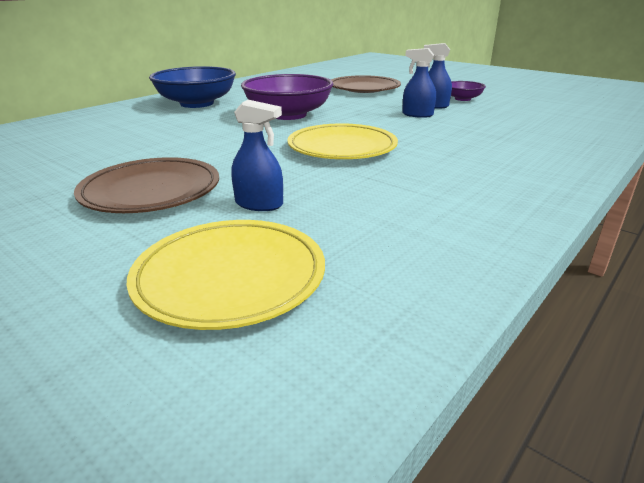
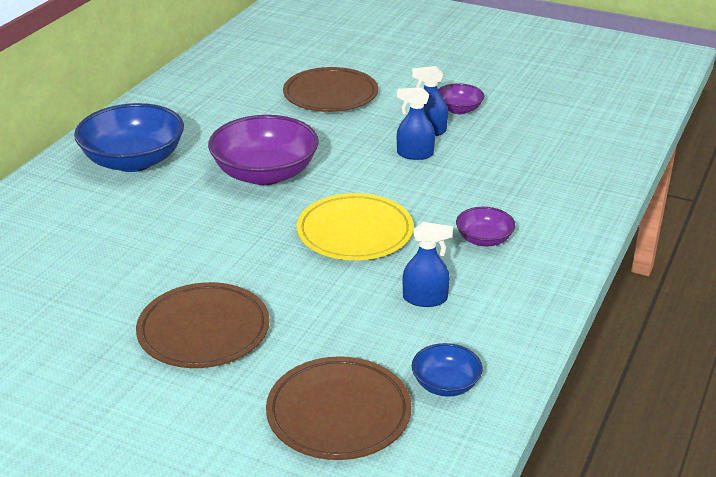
camera: 15 degrees left, 5 degrees up
yellow plate [126,220,325,330] -> brown plate [266,356,412,460]
blue spray bottle [231,100,283,211] -> blue spray bottle moved to [403,222,453,307]
none -> blue bowl [412,343,483,397]
none -> purple bowl [456,207,515,247]

